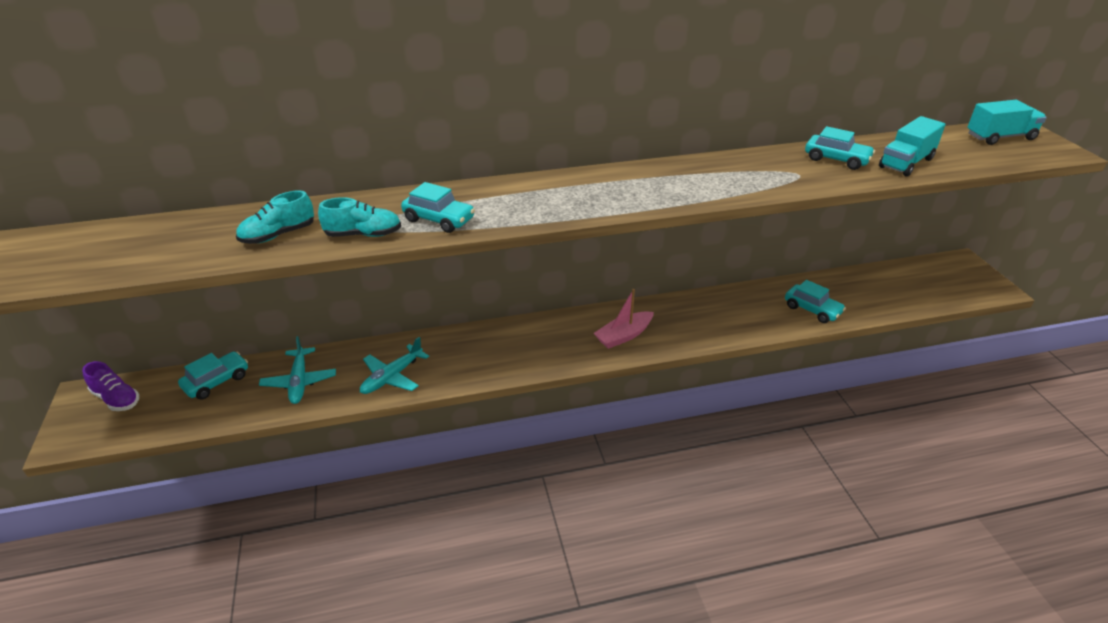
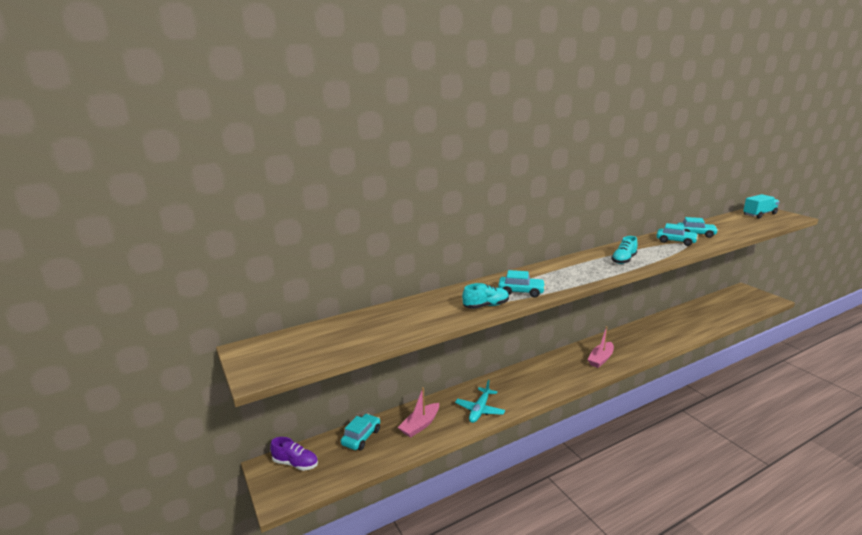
camera: 15 degrees left, 15 degrees down
turquoise shoe [236,190,314,244] -> turquoise shoe moved to [611,236,638,264]
turquoise plane [259,336,336,404] -> pink boat [398,387,439,438]
turquoise car [785,280,846,323] -> turquoise car moved to [656,223,698,246]
turquoise truck [879,116,946,177] -> none

